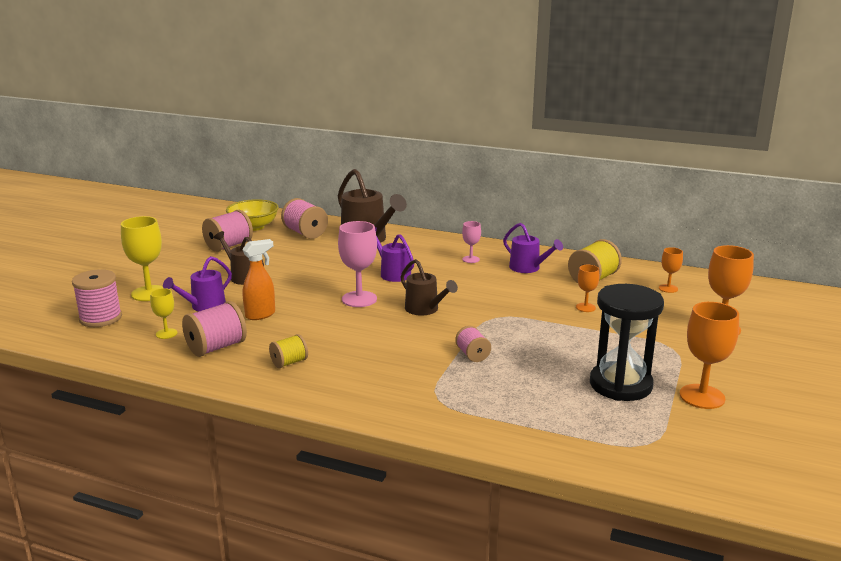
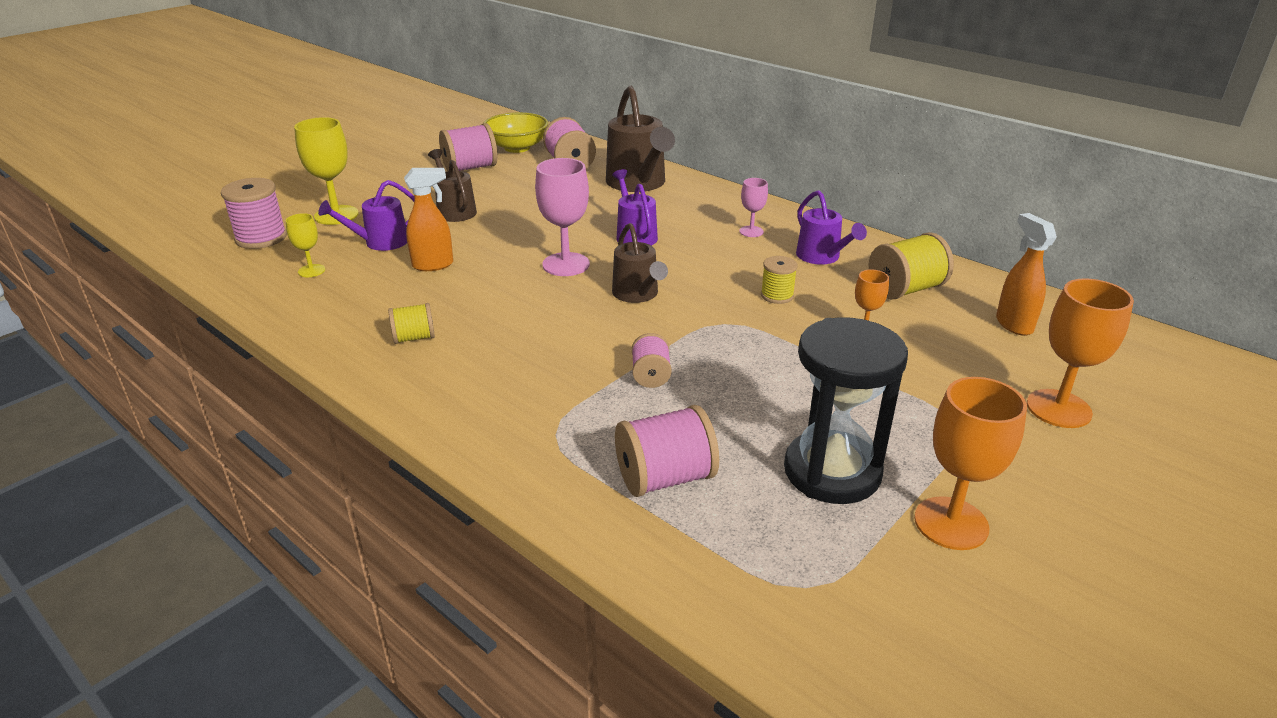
camera: 20 degrees right, 10 degrees up
pink spool [182,301,247,357] -> pink spool moved to [615,405,719,497]
orange goblet [659,247,683,293] -> orange spray bottle [996,213,1057,336]
none -> yellow spool [761,256,798,304]

